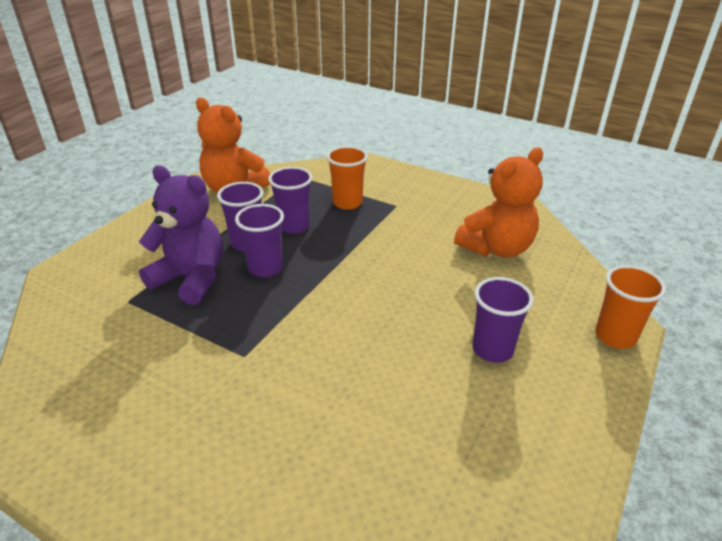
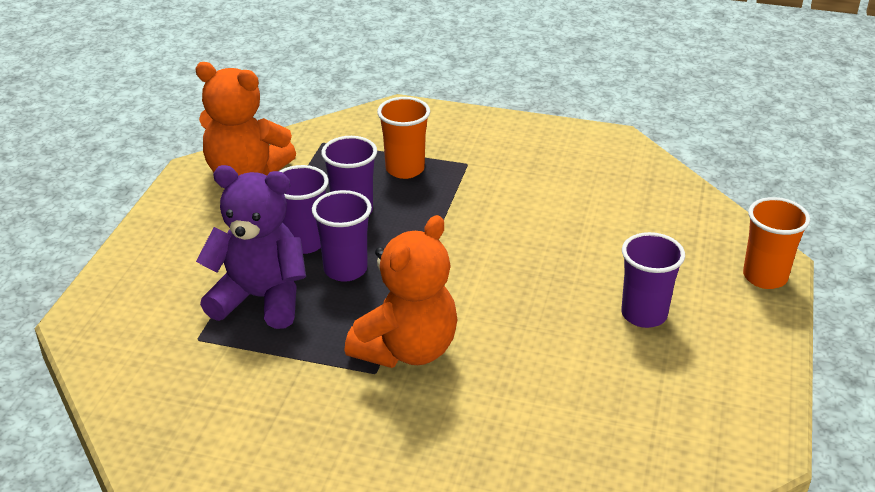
camera: 15 degrees left, 0 degrees up
orange teddy bear [454,147,543,257] -> orange teddy bear moved to [344,215,458,368]

